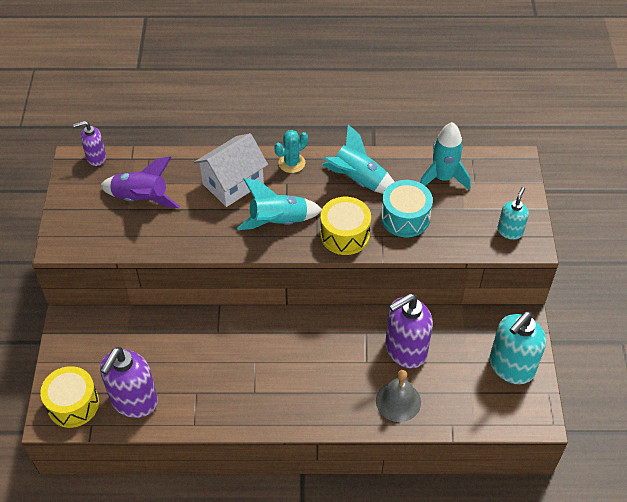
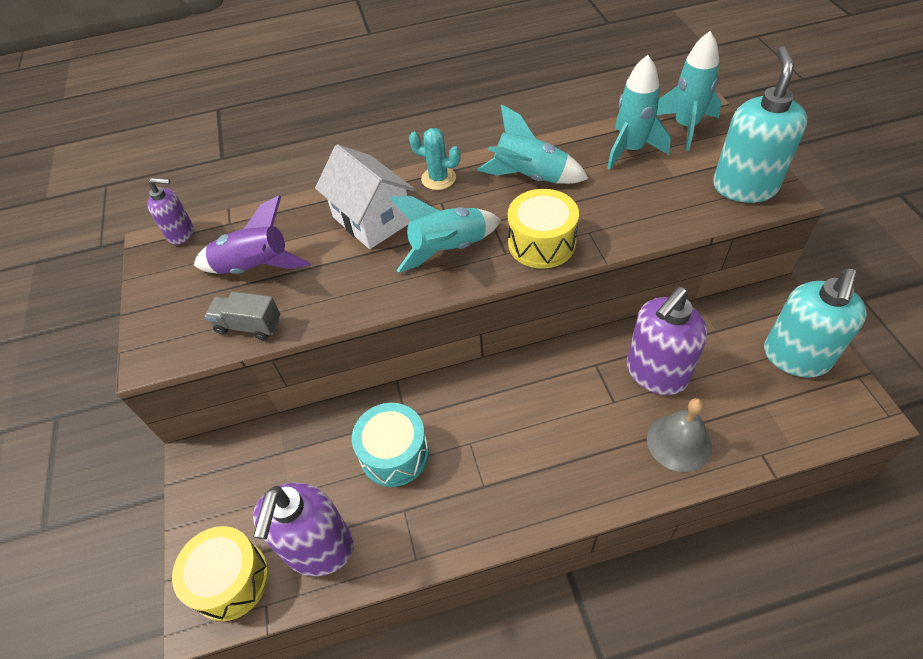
camera: 10 degrees left, 0 degrees up
purple soap dispenser [73,121,106,166] -> purple soap dispenser turned 150 degrees counterclockwise [148,178,194,245]
white house [194,133,268,207] -> white house turned 75 degrees counterclockwise [315,144,415,249]
turquoise cactus [274,130,308,173] -> turquoise cactus turned 75 degrees clockwise [409,128,461,190]
turquoise drum [381,180,433,237] -> turquoise drum moved to [352,403,429,487]
turquoise soap dispenser [497,187,529,240] -> turquoise soap dispenser [713,46,807,203], size x1.84
none -> grey truck [205,292,280,340]
none -> turquoise rocket [656,31,721,151]

